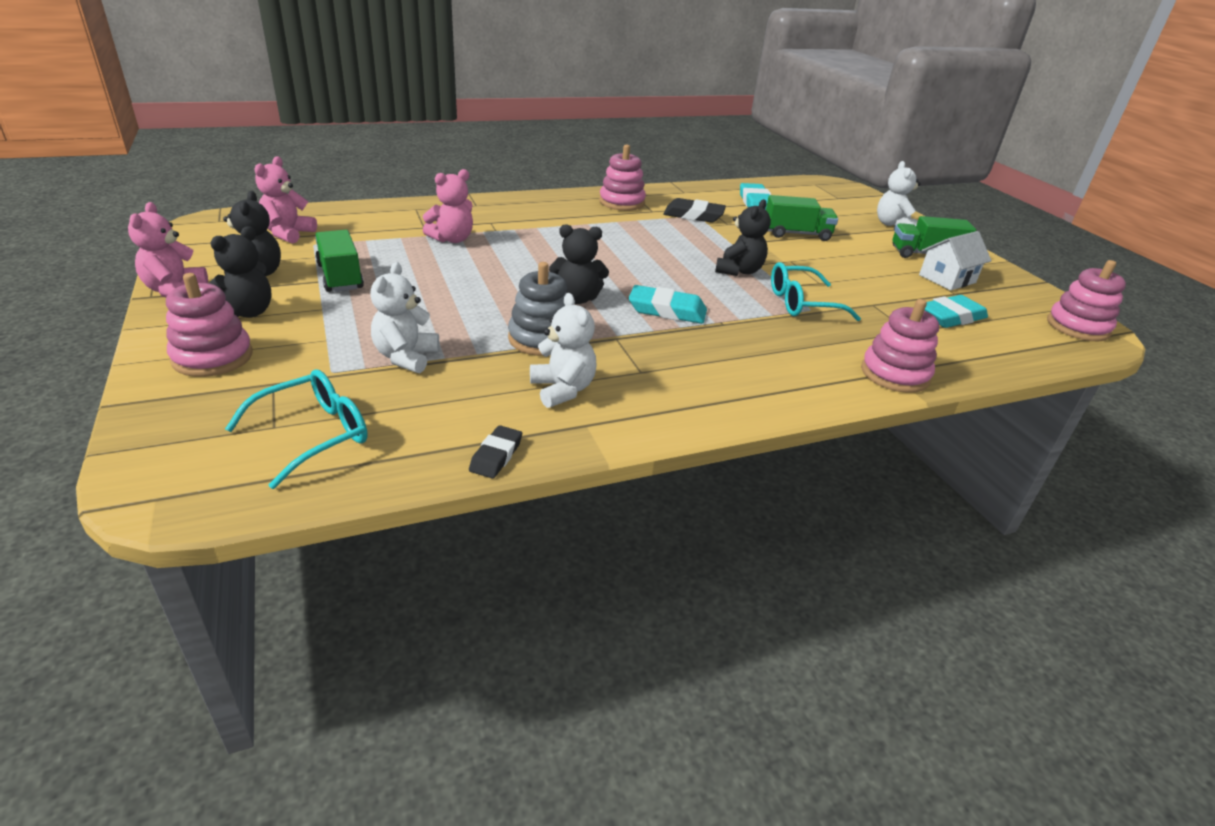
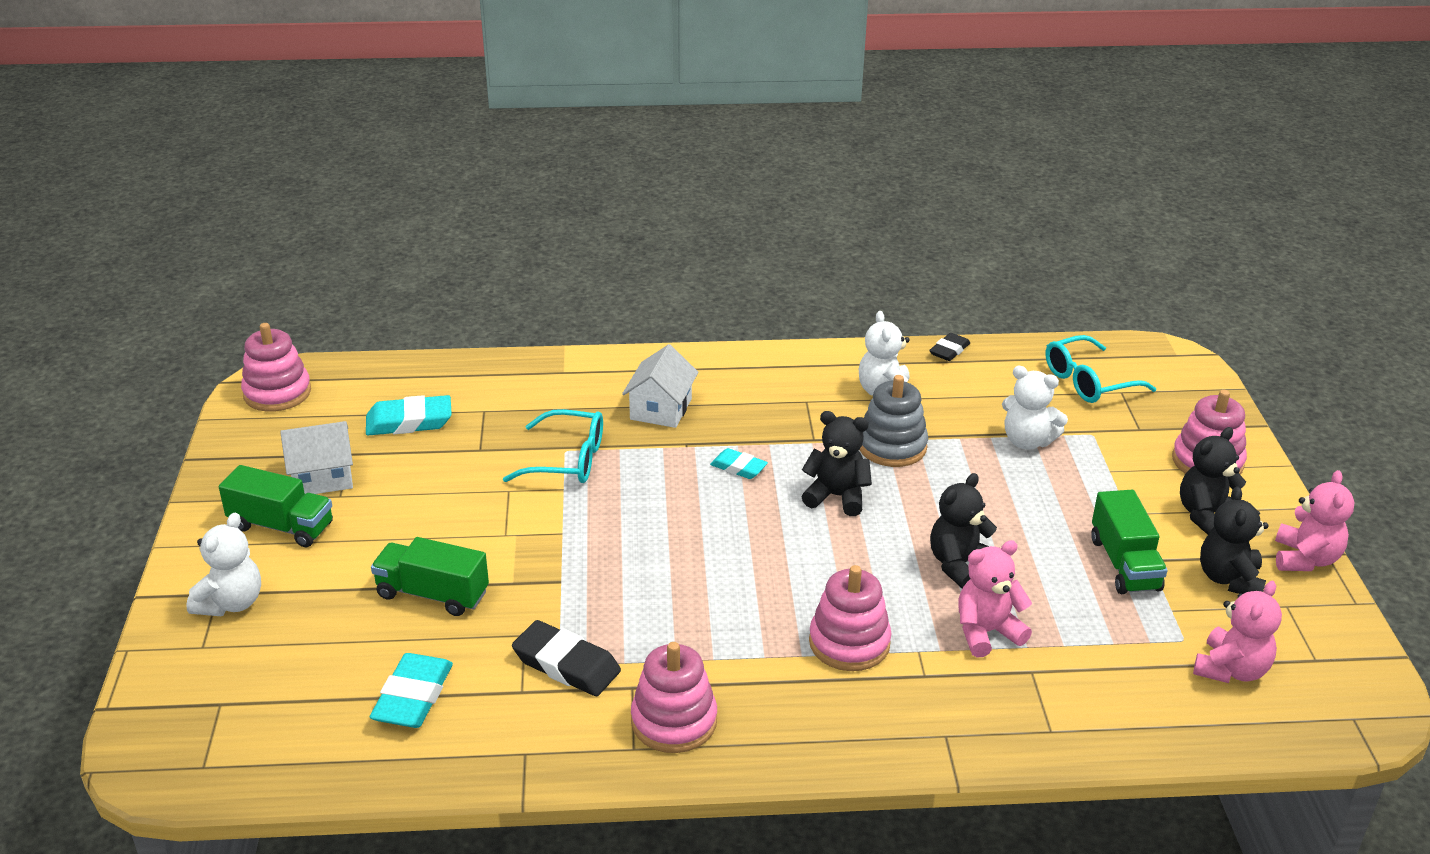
camera: 160 degrees left, 0 degrees up
white teddy bear [370,262,439,373] -> white teddy bear turned 90 degrees clockwise [1002,366,1068,450]
turquoise eraser [629,285,707,324] -> turquoise eraser [710,448,768,479], size x0.61
black teddy bear [715,199,771,276] -> black teddy bear moved to [930,473,997,588]
pink stacking toy [861,299,939,393] -> pink stacking toy moved to [809,565,892,671]
none -> white house [622,344,698,428]

